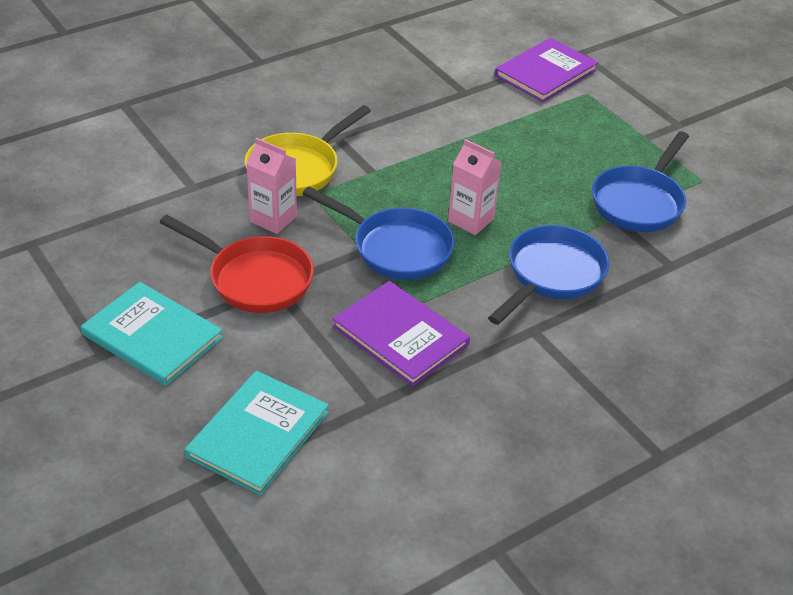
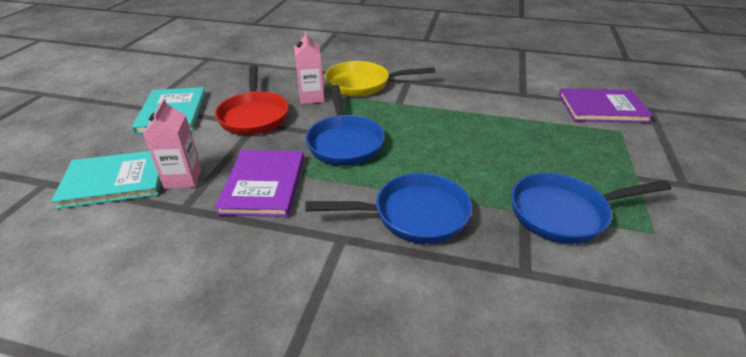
camera: 50 degrees right, 5 degrees down
pink carton [448,139,501,235] -> pink carton moved to [143,99,202,189]

